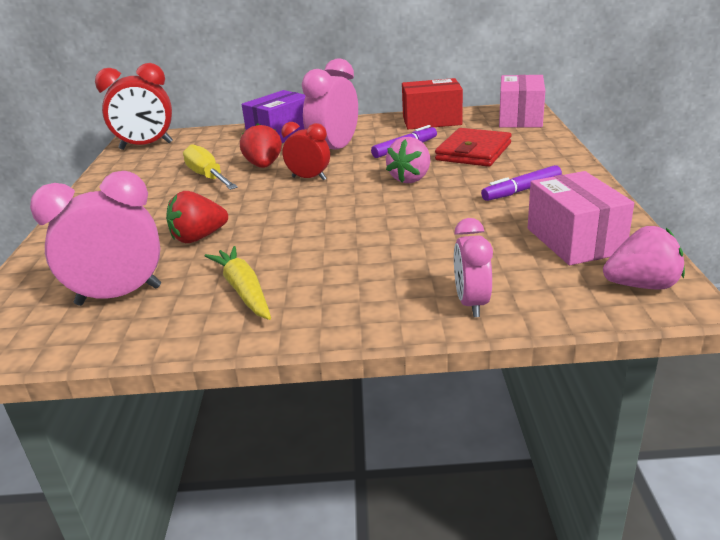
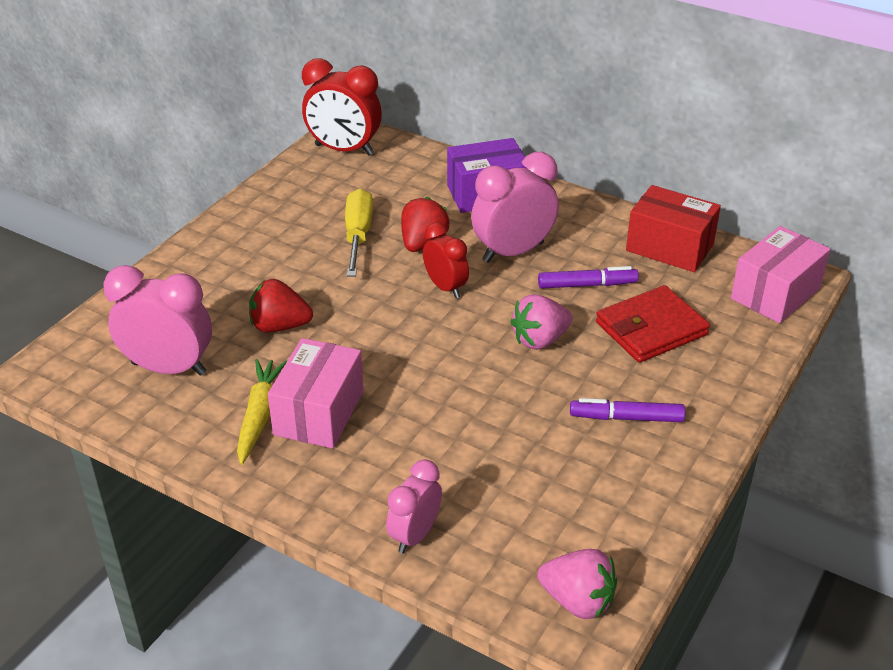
camera: 30 degrees right, 10 degrees up
pink box [528,171,634,265] -> pink box moved to [268,338,364,449]

